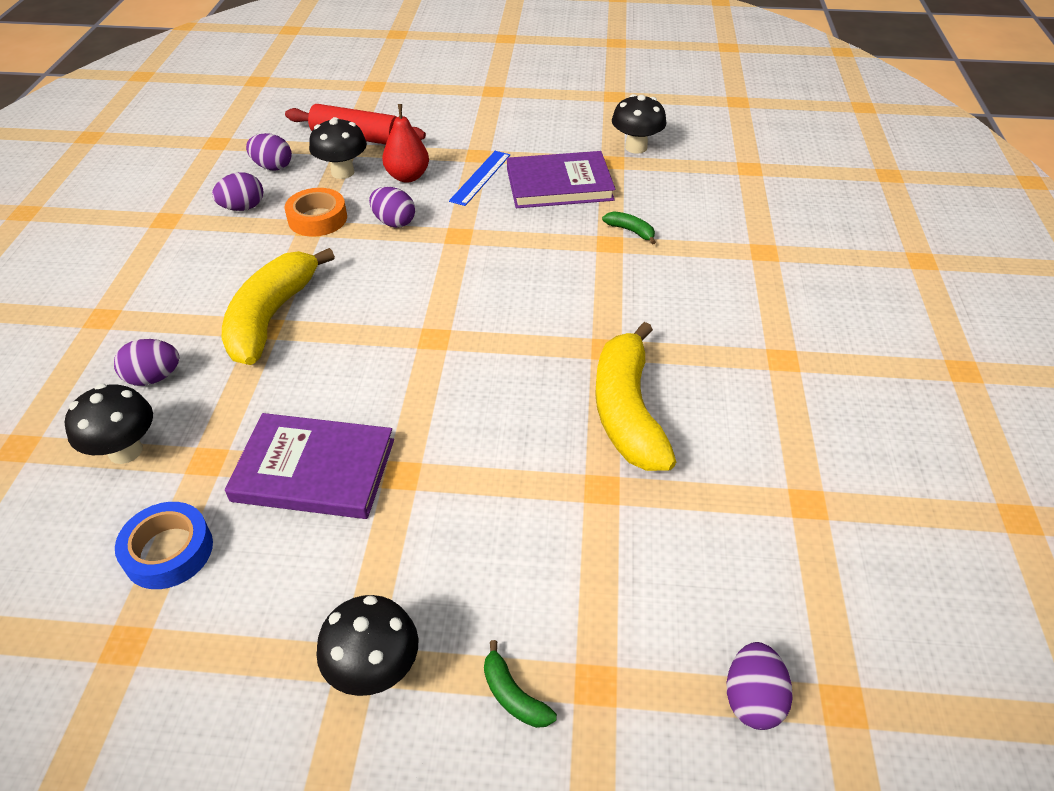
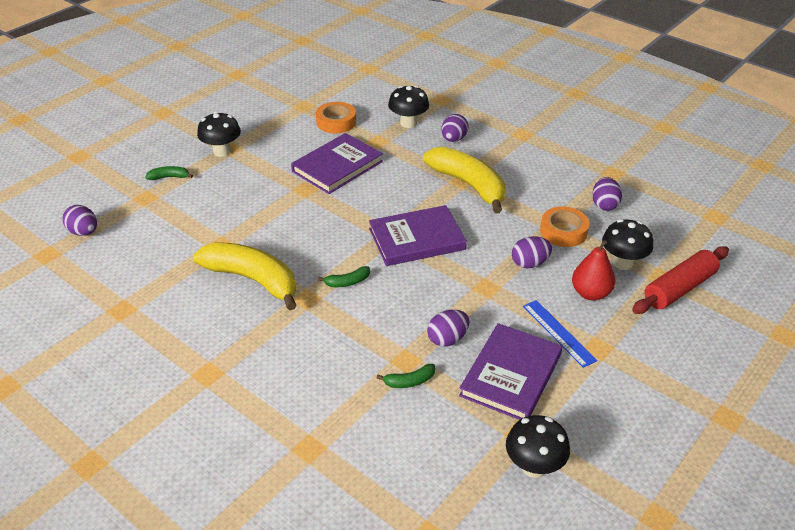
camera: 125 degrees right, 5 degrees down
blue tape [115,502,213,589] -> orange tape [316,102,356,133]
purple egg [246,133,292,171] -> purple egg moved to [427,310,469,347]
none -> green banana [318,266,370,287]
none -> purple book [369,205,467,266]

